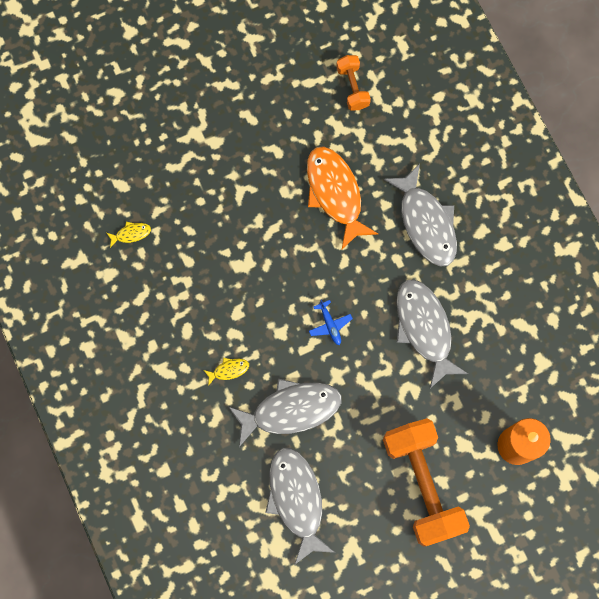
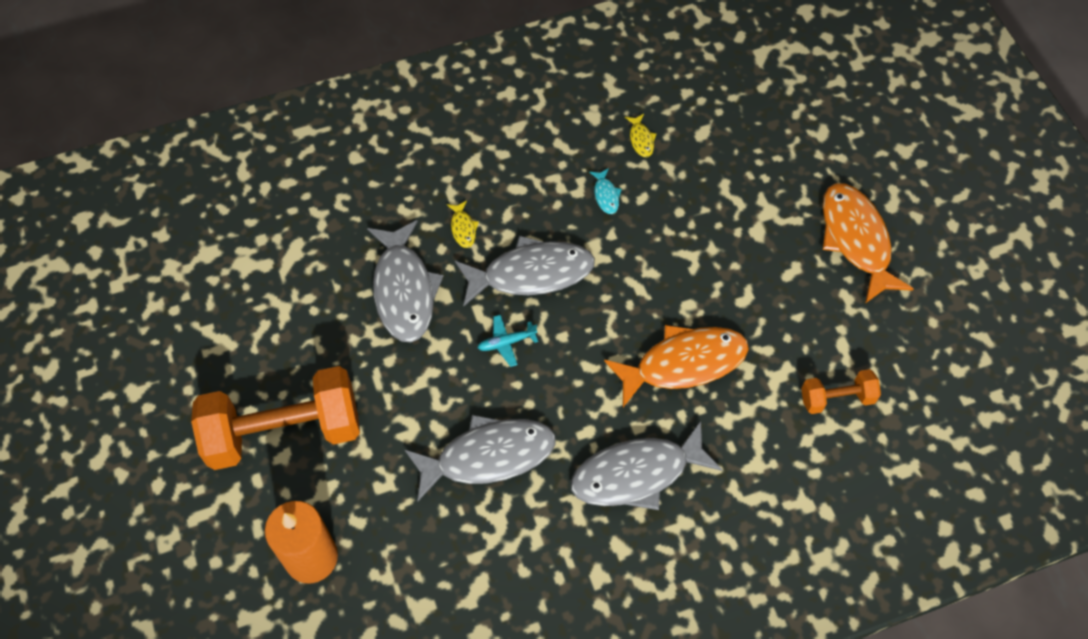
camera: 95 degrees right, 15 degrees down
grey fish [265,448,335,564] -> grey fish moved to [455,236,595,307]
blue plane [309,299,353,345] -> turquoise plane [478,315,538,367]
none -> turquoise fish [589,168,622,214]
none -> orange fish [823,183,914,303]

